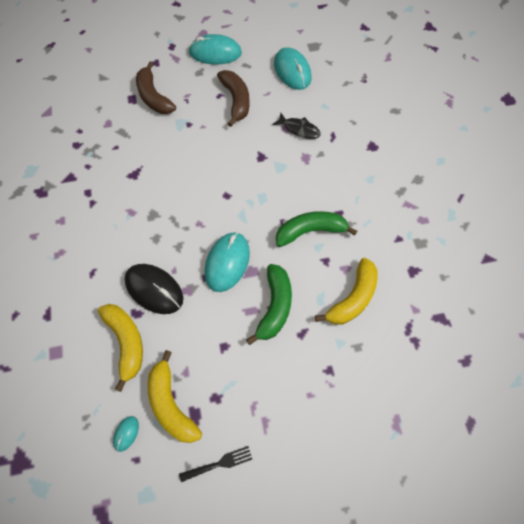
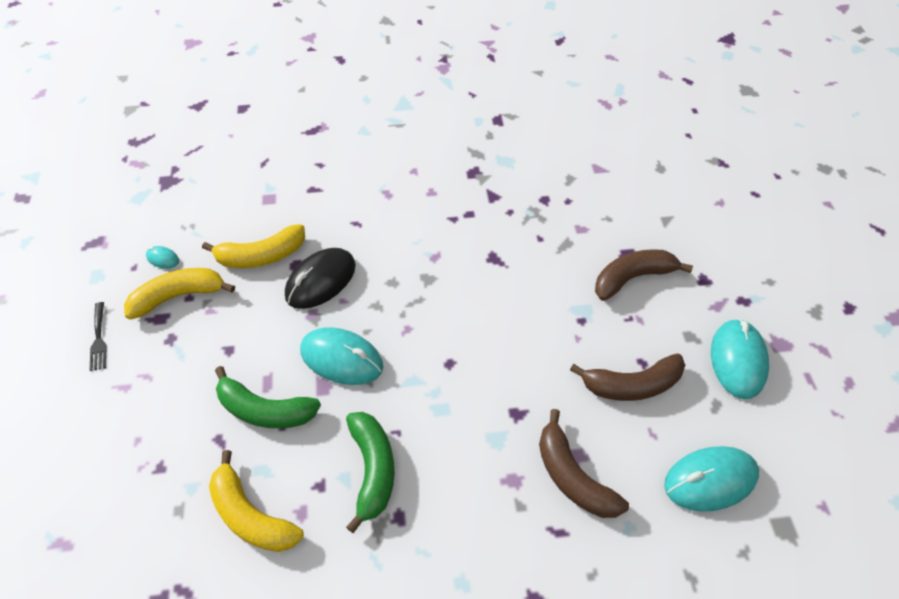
camera: 95 degrees right, 10 degrees down
black fish [272,113,321,139] -> brown banana [539,409,629,518]

